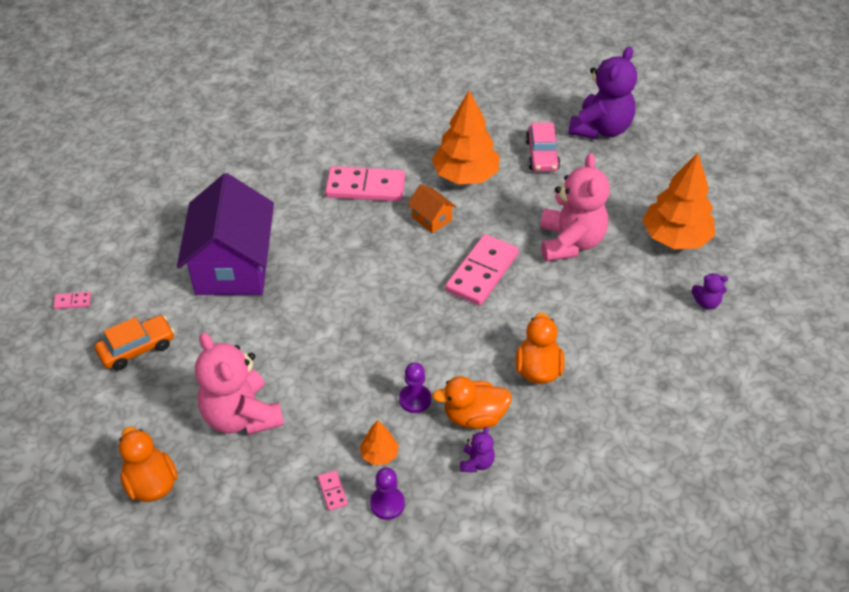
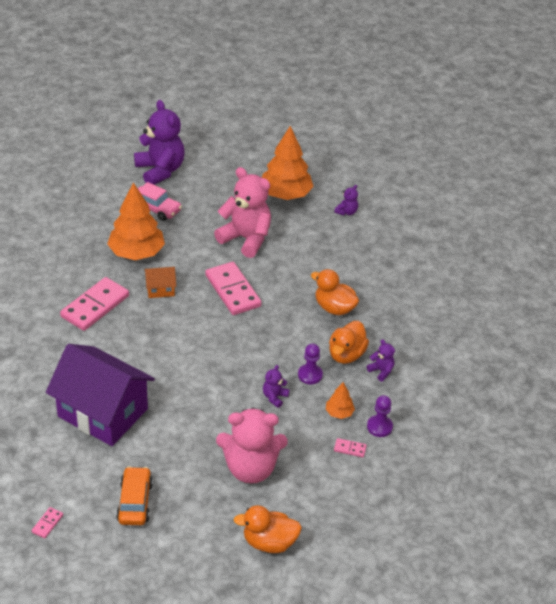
camera: 60 degrees left, 5 degrees down
none -> purple teddy bear [263,365,290,408]

